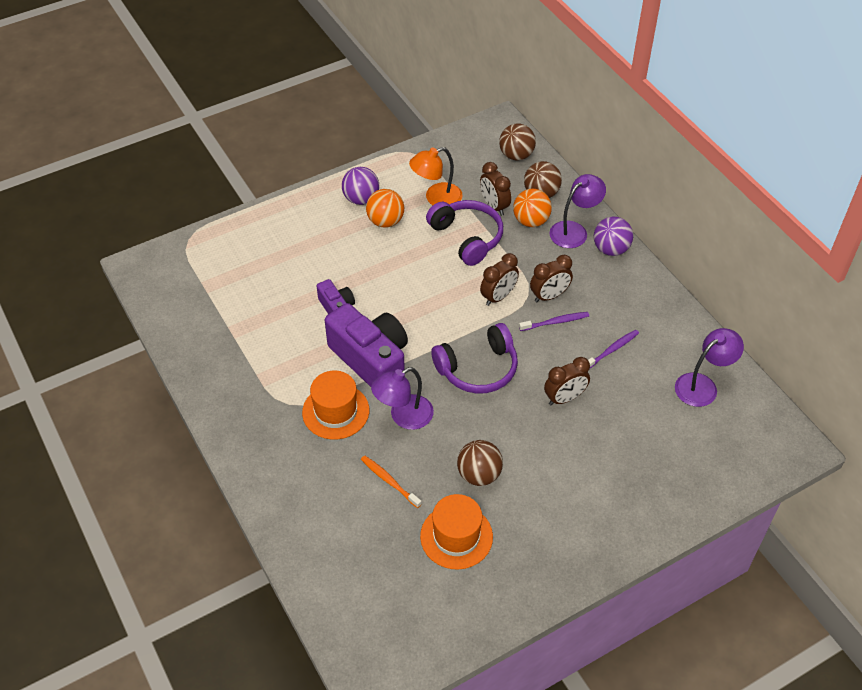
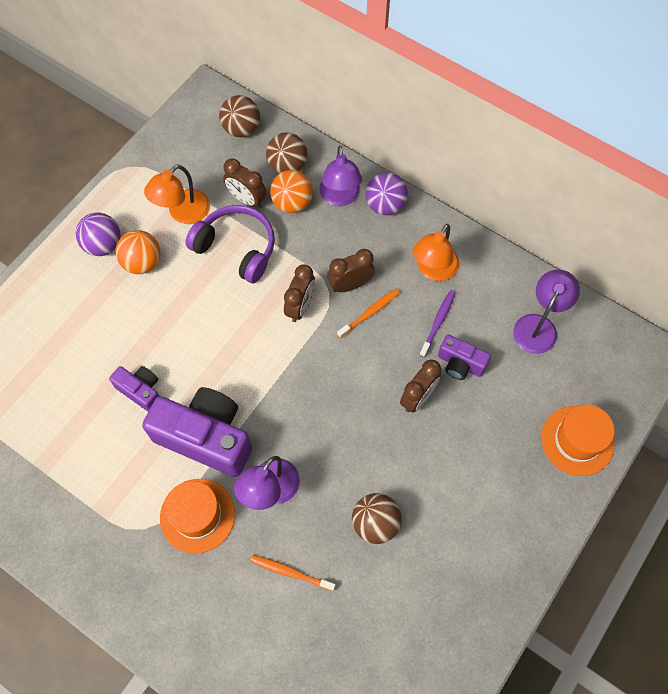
camera: 25 degrees left, 15 degrees up
orange hat [420,494,493,570] -> orange hat moved to [541,404,615,476]
purple headphones [431,323,518,394] -> none
purple toothbrush [519,312,589,331] -> orange toothbrush [337,289,400,338]
brown clock [530,255,573,302] -> brown clock turned 150 degrees counterclockwise [327,249,375,292]
purple lamp [549,174,606,248] -> purple lamp turned 150 degrees clockwise [319,146,362,206]
none -> orange lamp [413,224,459,281]
none -> purple camera [438,335,491,380]

